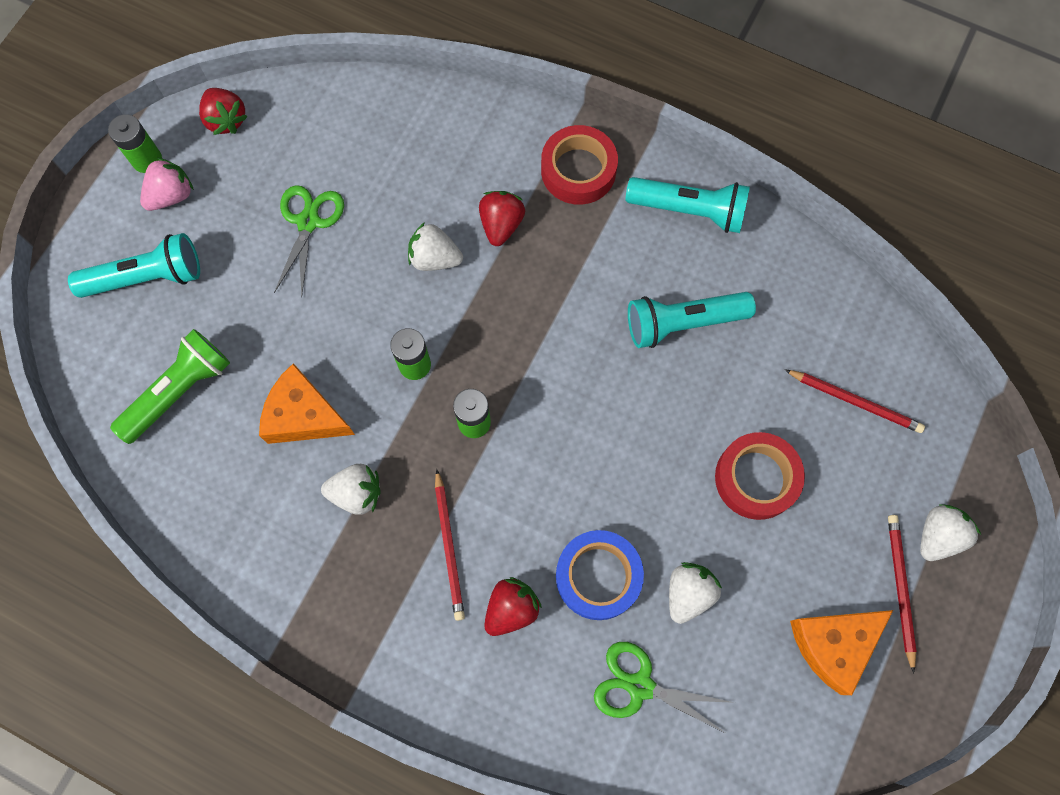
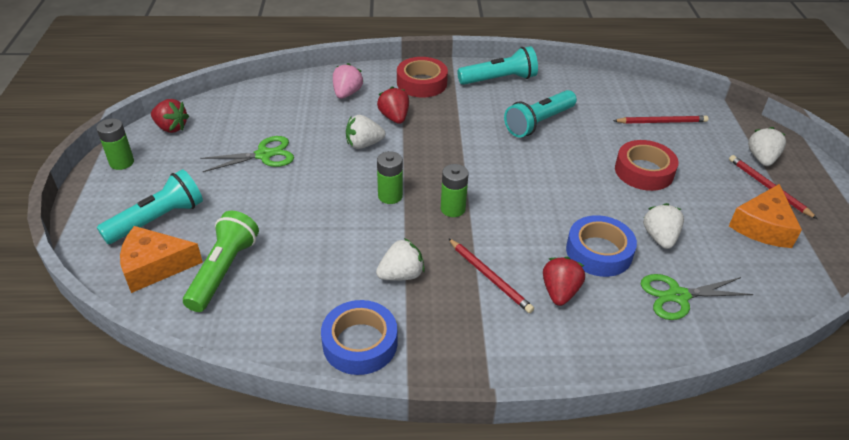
camera: 30 degrees left, 30 degrees down
pink strawberry [140,157,194,211] -> pink strawberry moved to [333,63,364,99]
orange cheese [259,363,355,444] -> orange cheese moved to [120,226,203,293]
green scissors [274,185,344,297] -> green scissors turned 90 degrees clockwise [200,136,294,172]
none -> blue tape [321,300,398,375]

